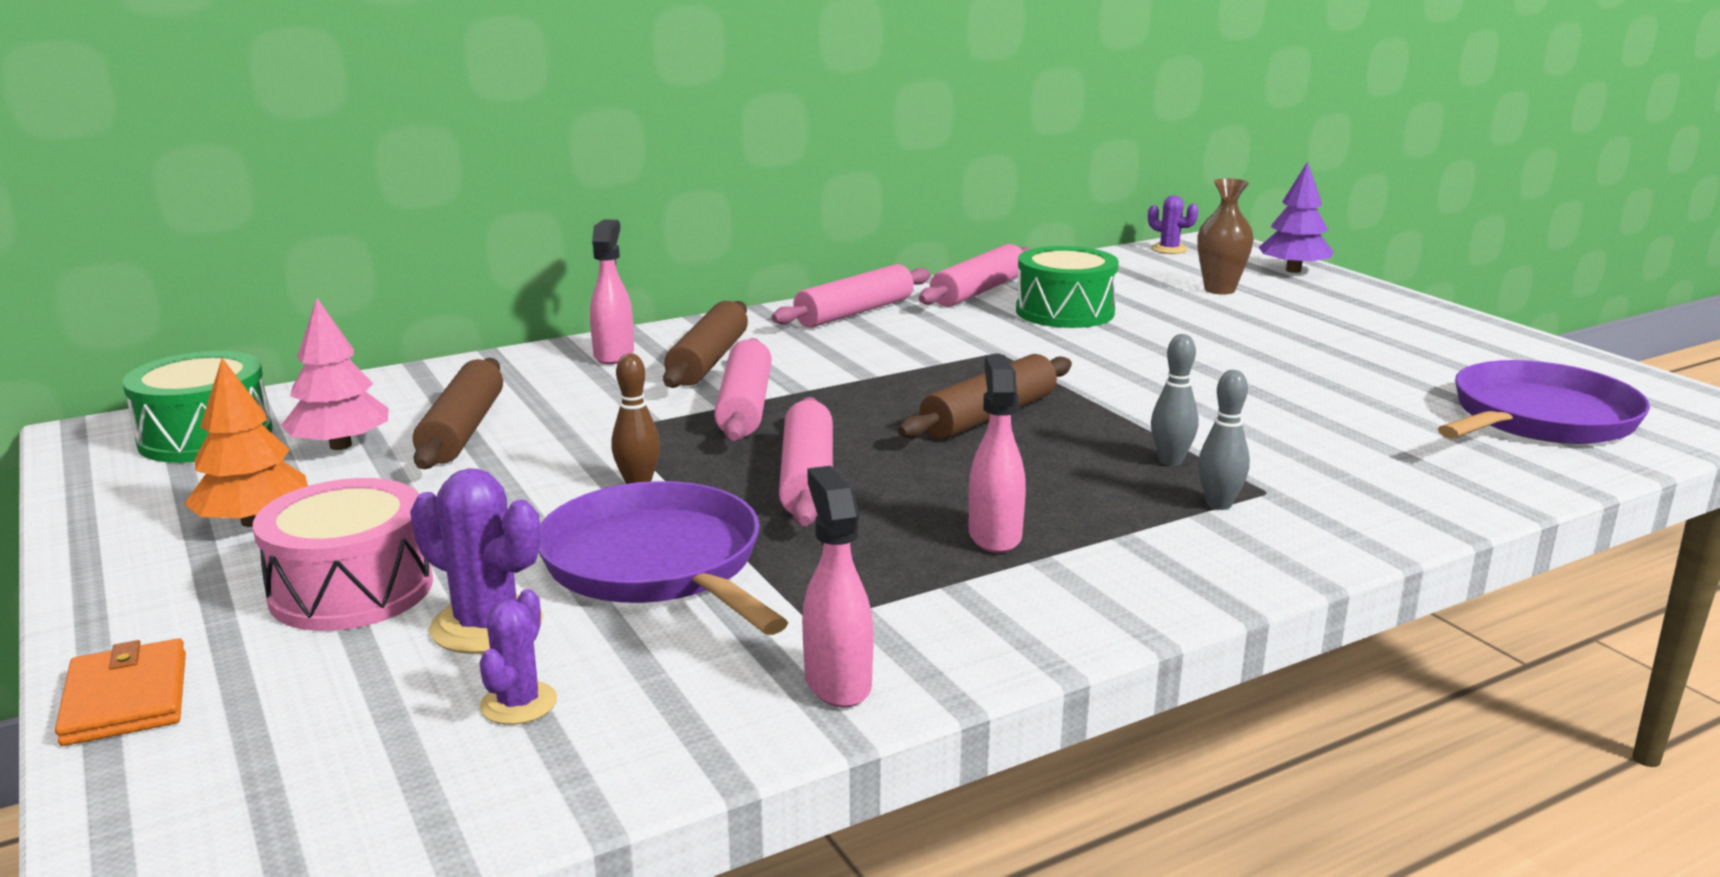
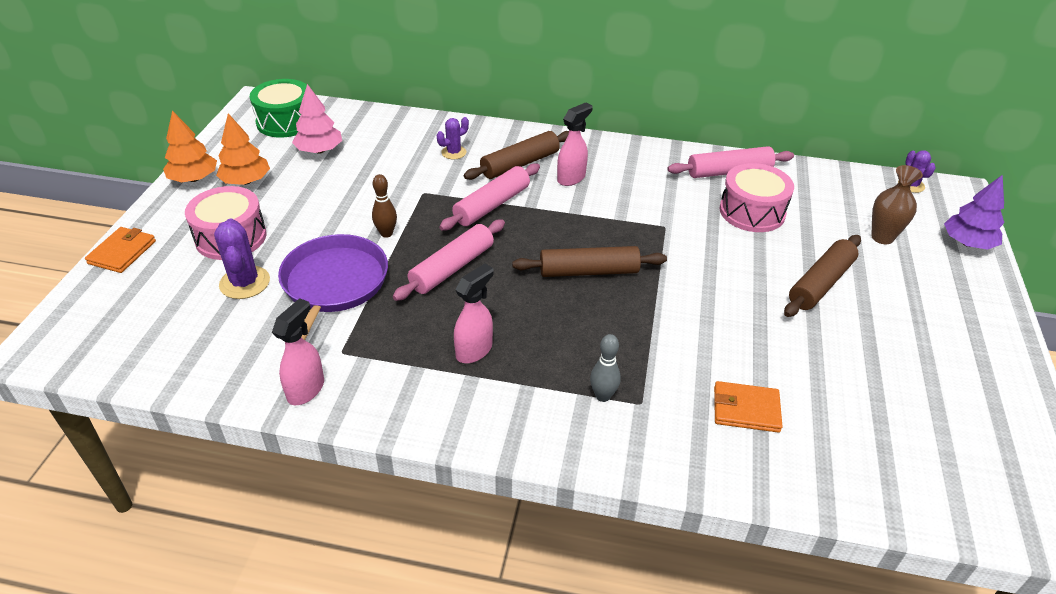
camera: 40 degrees right, 20 degrees up
brown rolling pin [413,358,503,469] -> brown rolling pin moved to [784,235,861,317]
purple cactus [479,589,557,725] -> purple cactus moved to [437,117,469,159]
pink spray bottle [590,220,634,365] -> pink spray bottle moved to [557,102,592,186]
pink rolling pin [772,264,930,328] -> none
green drum [1016,246,1119,328] -> pink drum [720,163,794,232]
grey bowling pin [1151,334,1199,466] -> none
purple pan [1438,360,1650,444] -> none
none -> orange tree [163,111,217,182]
none -> orange wallet [714,381,783,433]

